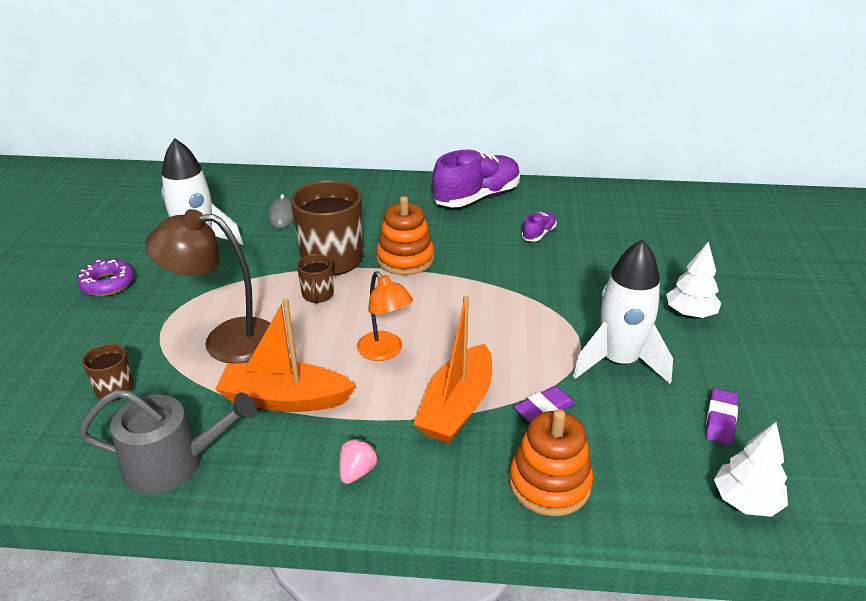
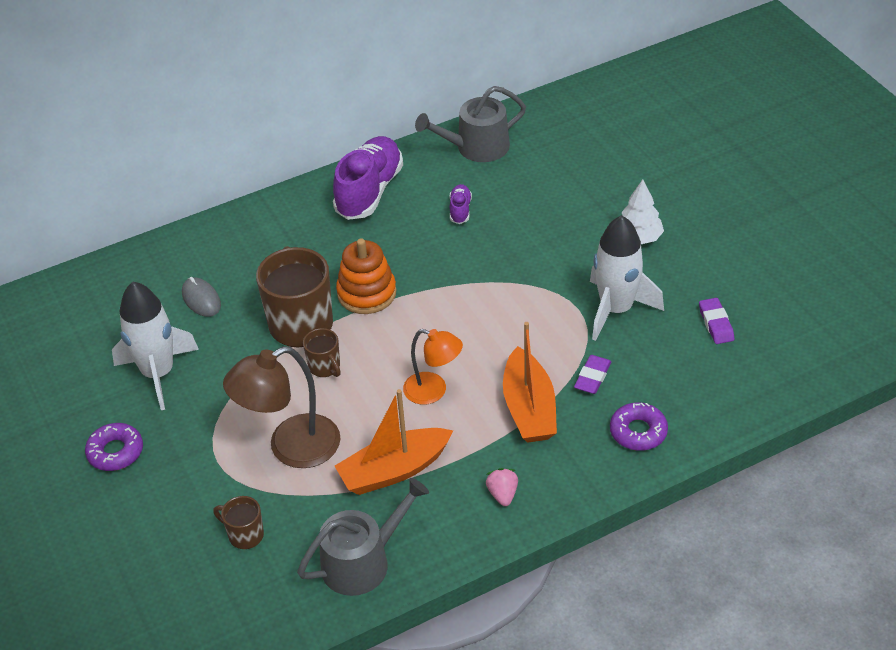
camera: 30 degrees left, 10 degrees up
orange stacking toy [509,409,593,516] -> purple donut [610,403,668,451]
white tree [714,422,788,517] -> none
none -> grey watering can [415,86,526,162]

